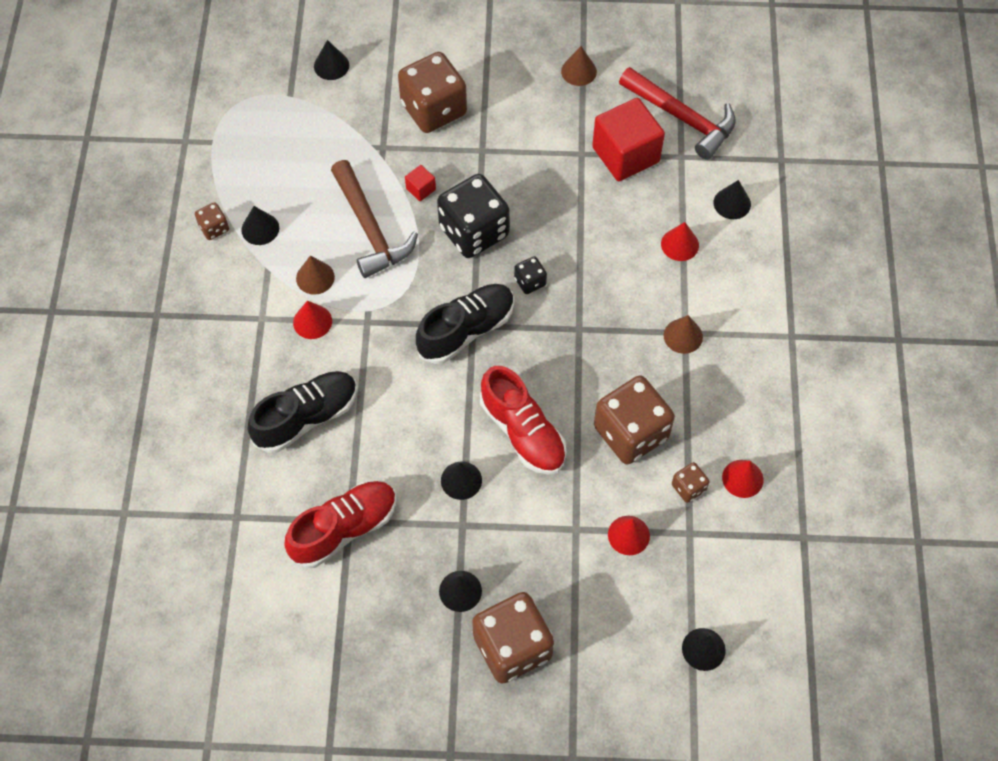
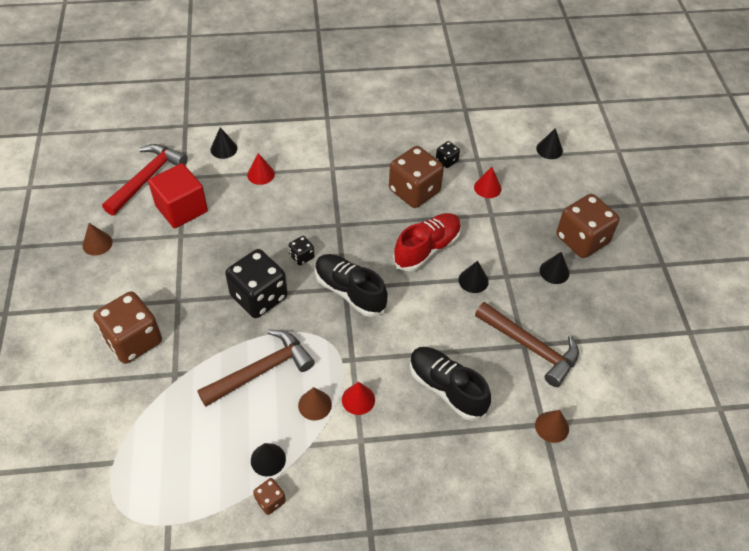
camera: 100 degrees left, 10 degrees down
red shoe [284,481,397,568] -> brown hammer [475,302,579,387]
black cone [314,40,349,80] -> none
red cube [405,165,436,201] -> none
brown cone [664,315,703,354] -> brown cone moved to [535,410,569,443]
brown dice [672,462,709,503] -> black dice [436,141,460,168]
red cone [722,460,763,498] -> none

